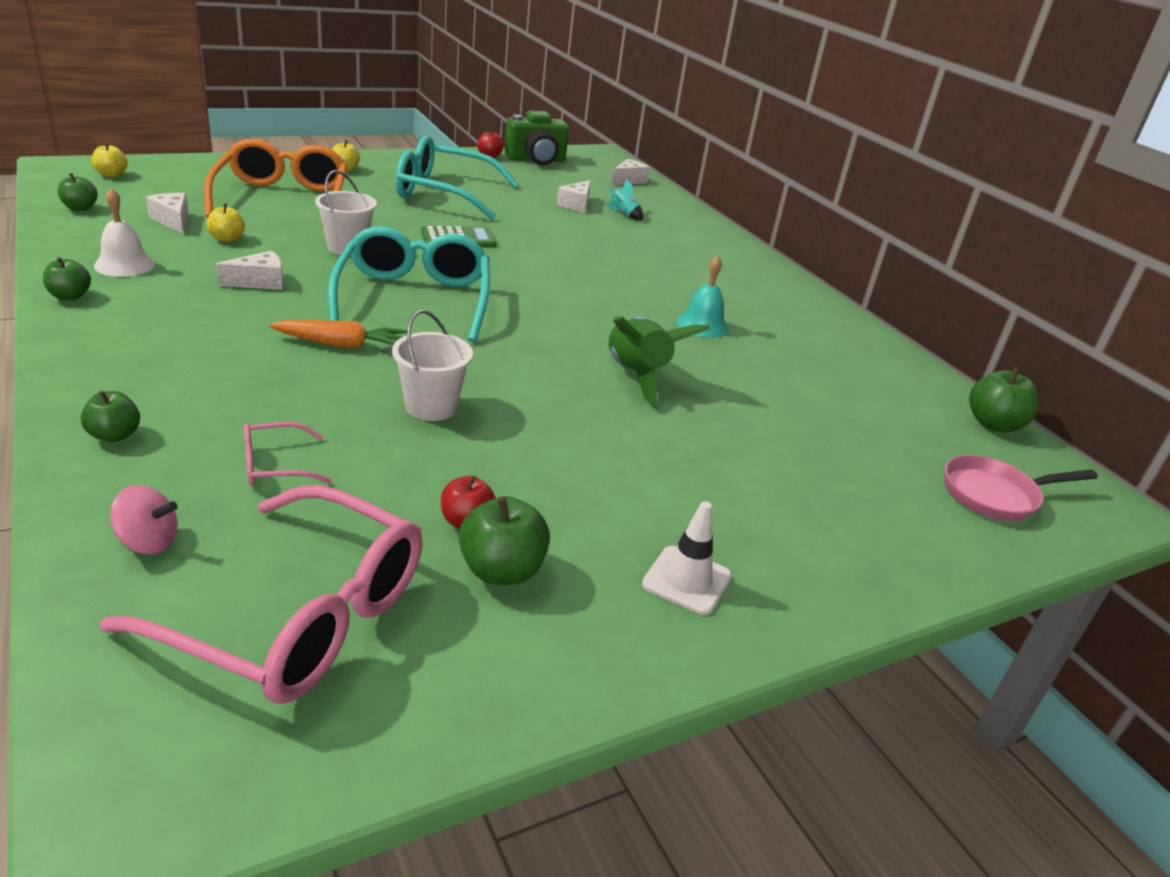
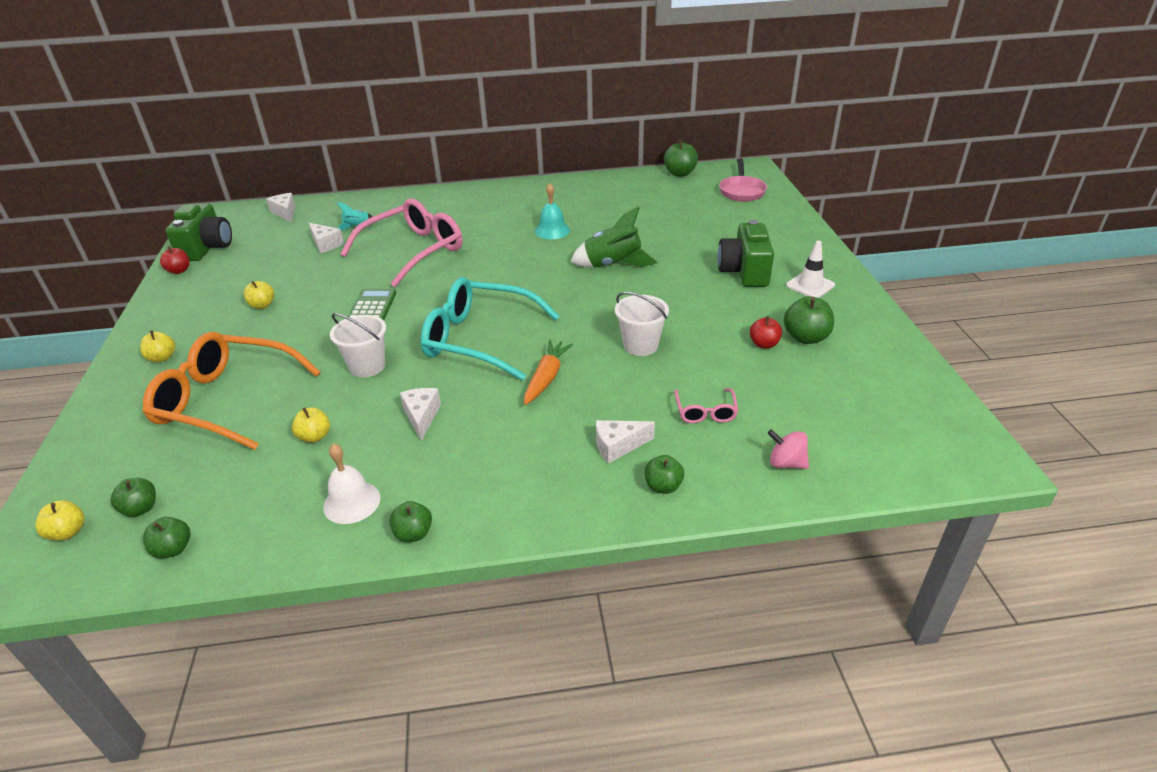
camera: 65 degrees left, 5 degrees up
pink glasses [100,485,422,704] -> pink glasses moved to [340,198,463,287]
pink spinning top [110,485,178,554] -> pink spinning top turned 90 degrees counterclockwise [768,429,809,469]
white cheese [146,193,189,234] -> white cheese moved to [596,420,655,464]
turquoise glasses [396,135,519,220] -> yellow apple [244,281,274,309]
none -> green apple [110,478,156,517]
none -> green camera [717,220,774,287]

